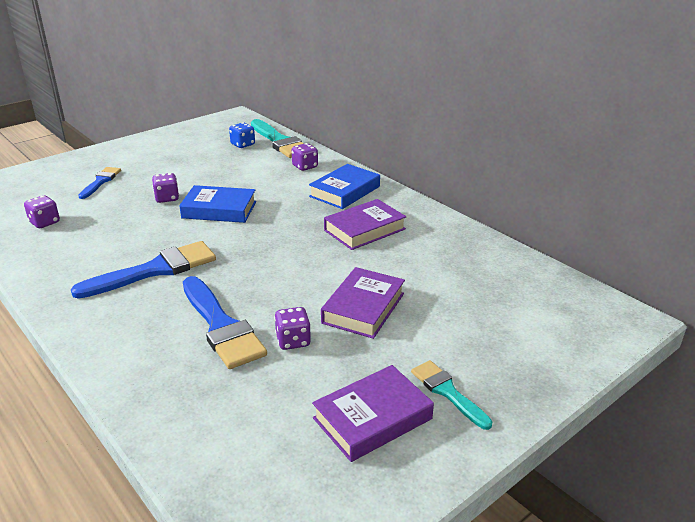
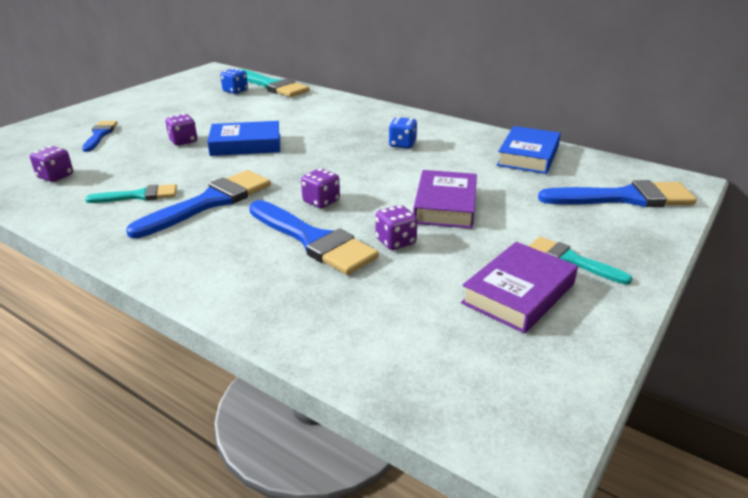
camera: 15 degrees left, 0 degrees up
purple dice [292,143,318,171] -> purple dice moved to [301,168,340,208]
blue book [309,164,380,209] -> blue book moved to [497,126,561,174]
purple book [324,199,406,250] -> blue dice [389,117,417,149]
none -> turquoise brush [85,184,177,203]
none -> blue brush [538,180,697,207]

